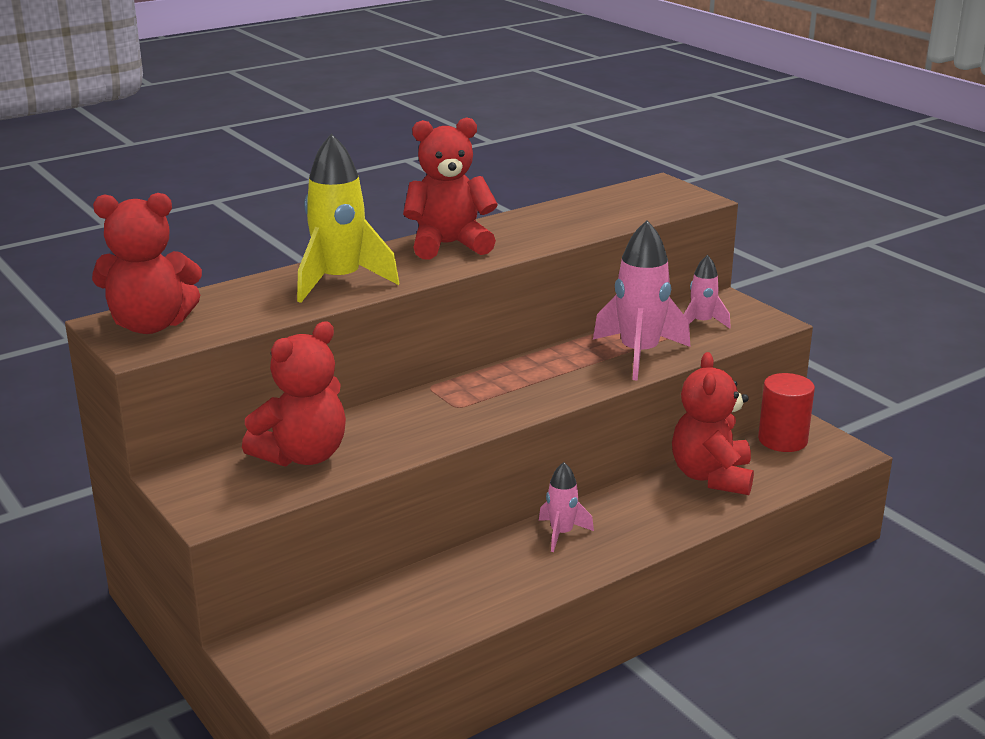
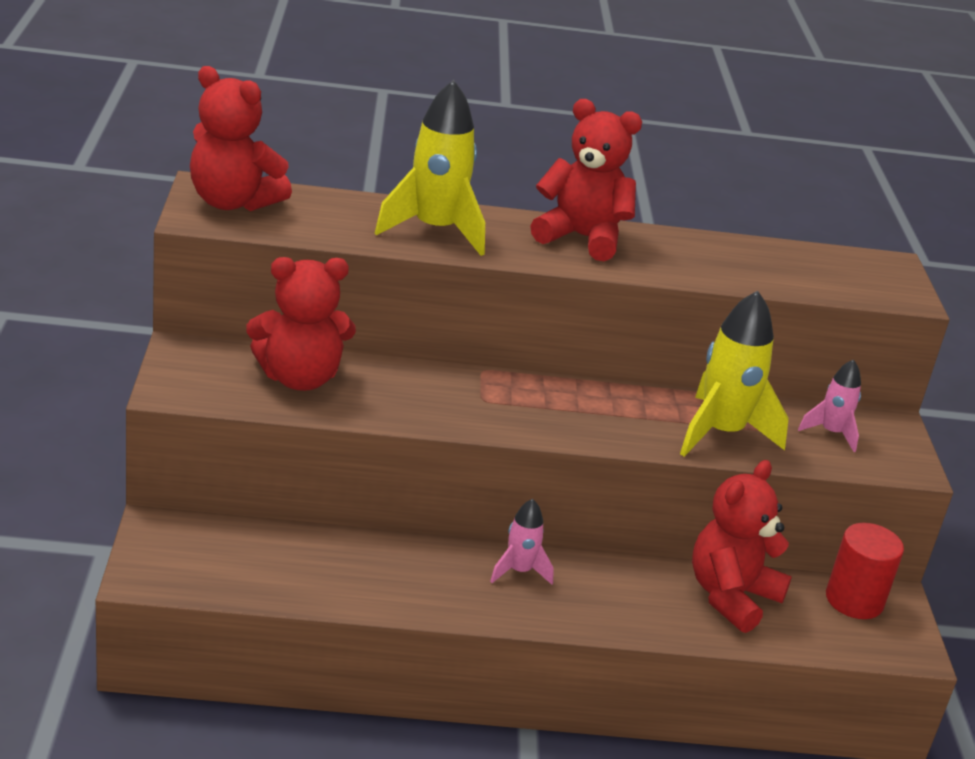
camera: 30 degrees right, 5 degrees up
pink rocket [593,220,690,381] -> yellow rocket [680,291,789,457]

